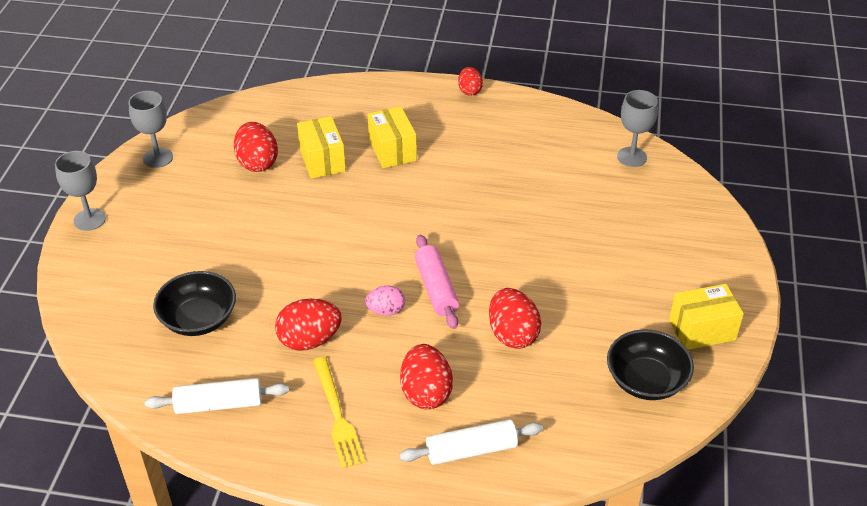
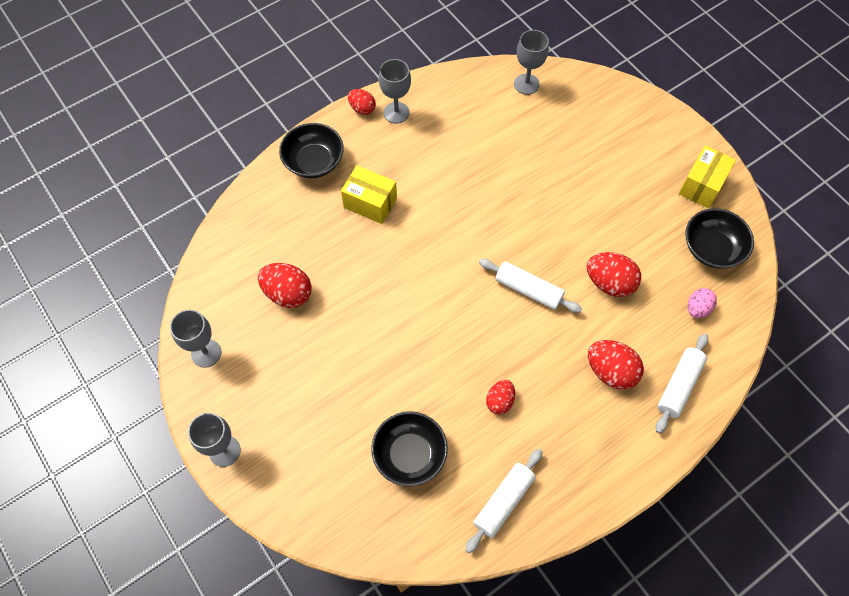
camera: 45 degrees left, 20 degrees up
red egg [275,299,342,351] -> red egg [486,380,515,414], size x0.62
yellow box [297,116,346,179] -> none
yellow fork [313,357,365,469] -> none
pink egg [365,286,405,316] -> pink egg moved to [688,288,717,318]
pink rolling pin [415,235,459,329] -> white rolling pin [479,259,582,313]
none -> black bowl [279,123,344,178]
none -> grey goblet [379,59,411,123]

